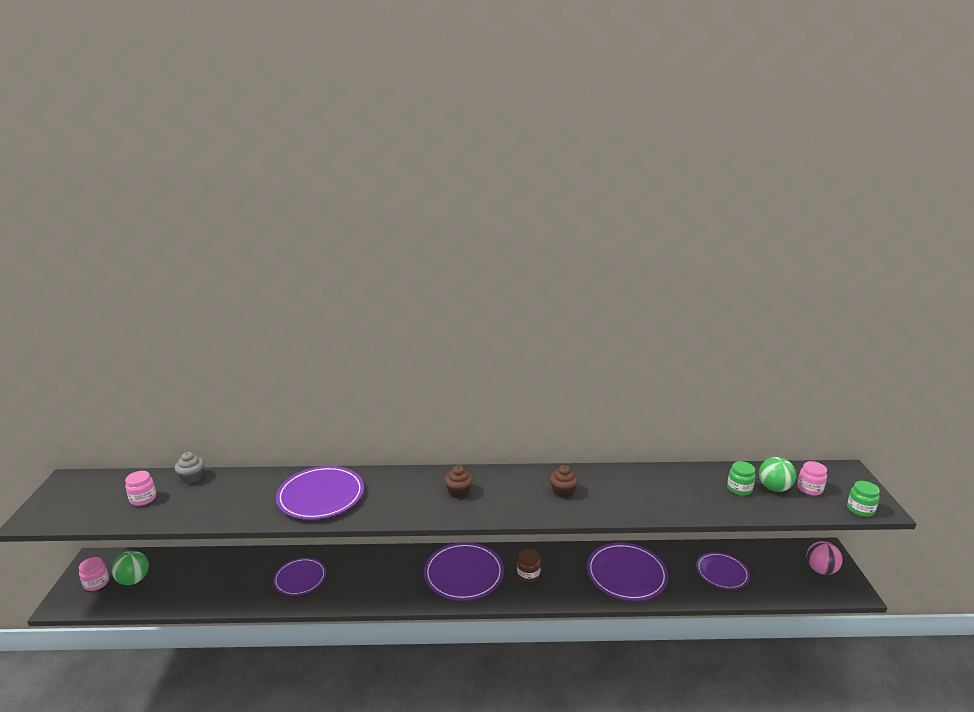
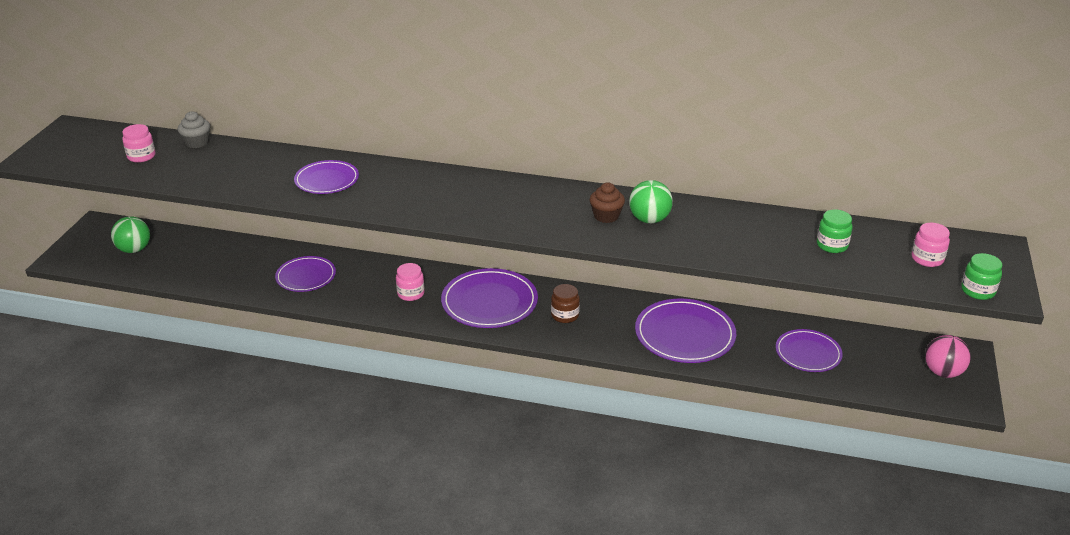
camera: 15 degrees right, 10 degrees up
pink jar [79,557,109,591] -> pink jar moved to [396,263,425,301]
purple plate [276,466,364,520] -> purple plate [294,160,359,194], size x0.64
brown cupcake [444,465,473,498] -> none
green ball [759,457,796,492] -> green ball moved to [629,180,673,223]

